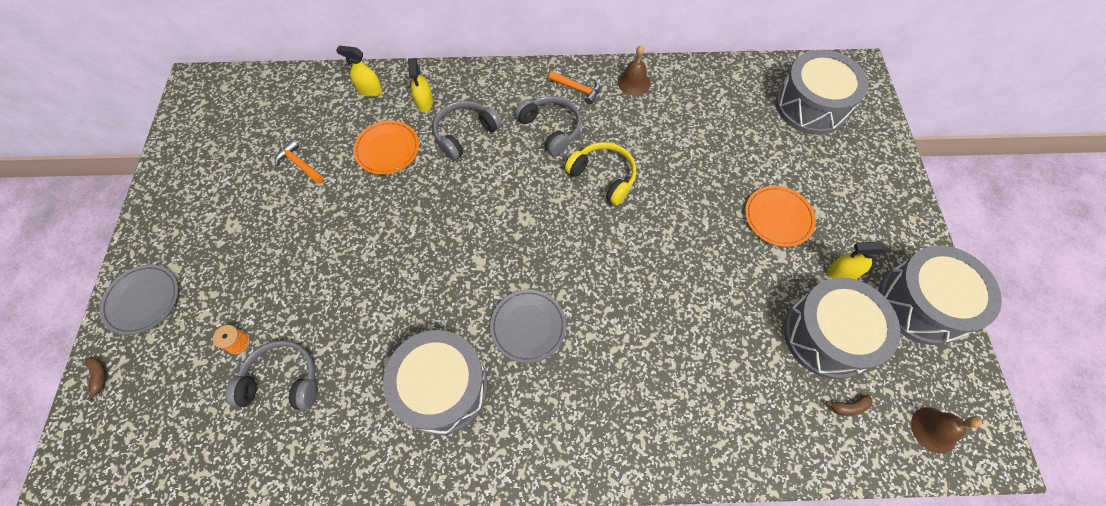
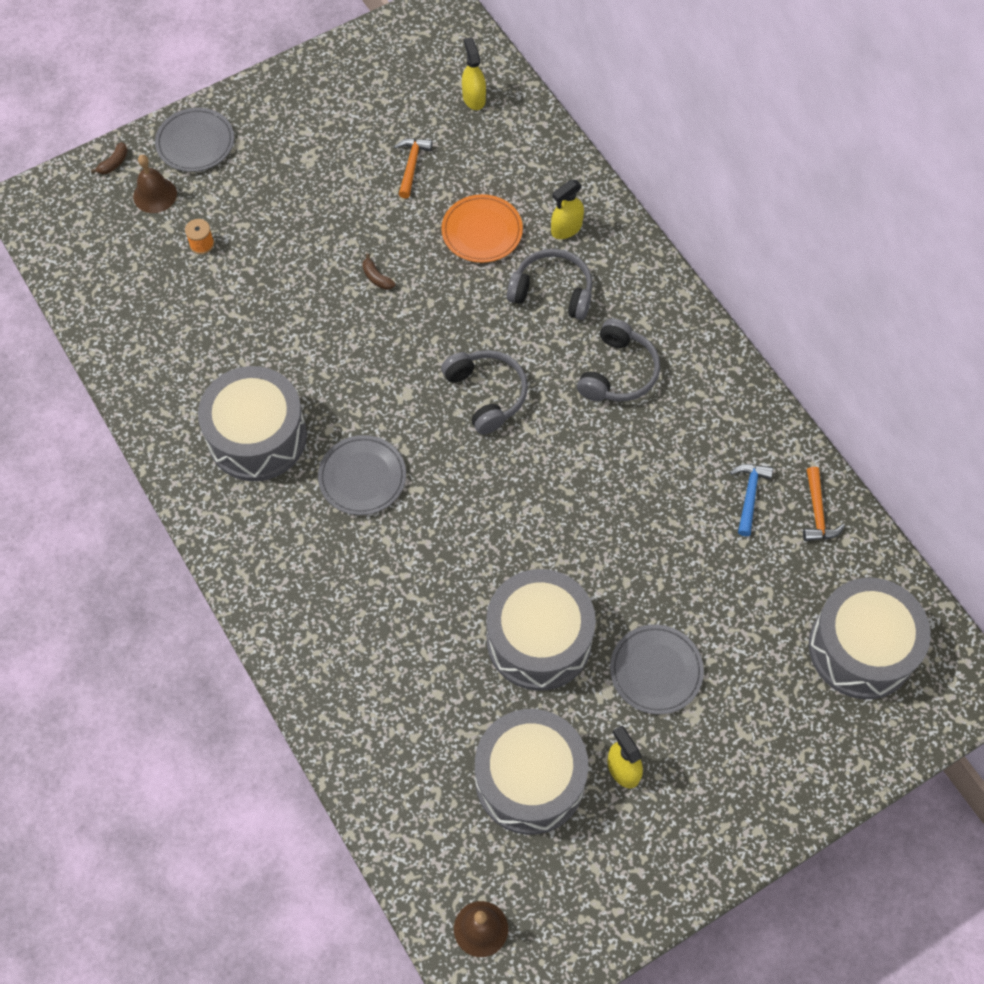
camera: 60 degrees right, 0 degrees up
grey headphones [225,340,317,410] -> grey headphones moved to [441,350,528,435]
yellow spray bottle [336,46,382,97] -> yellow spray bottle moved to [462,37,486,110]
orange hammer [549,71,600,105] -> orange hammer moved to [803,467,845,541]
yellow headphones [565,142,636,205] -> none
brown bell [618,46,650,96] -> brown bell moved to [133,154,177,213]
orange plate [745,186,816,247] -> grey plate [610,624,704,715]
brown banana [825,395,873,416] -> brown banana moved to [362,253,395,290]
grey drum [879,245,1002,345] -> grey drum moved to [486,569,596,691]
none -> blue hammer [730,464,773,536]

